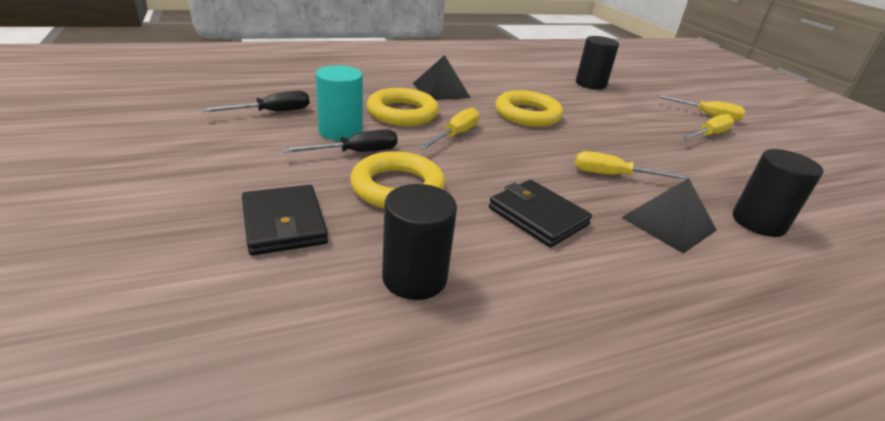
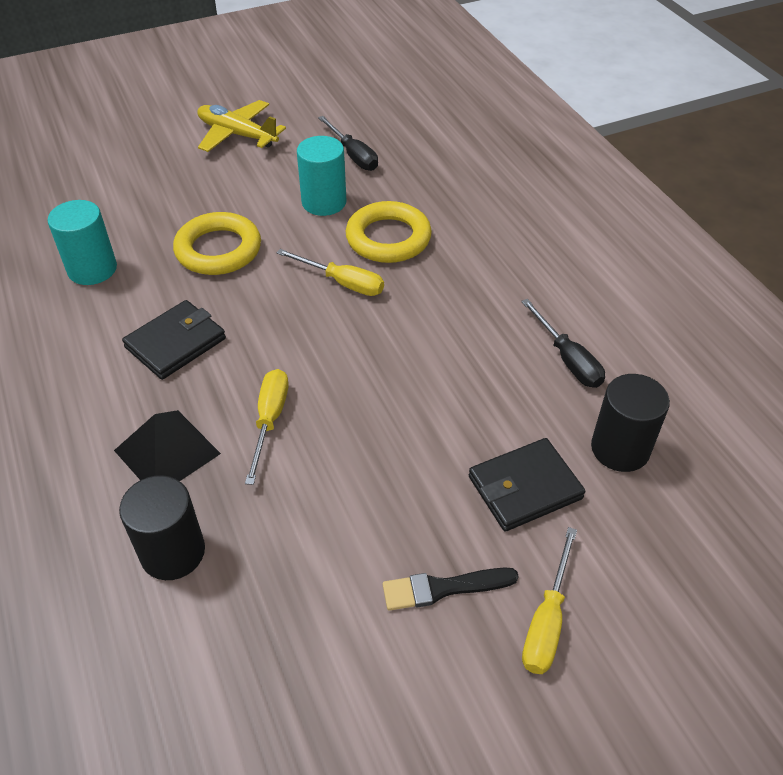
camera: 90 degrees right, 15 degrees up
black wallet [242,185,328,255] -> black wallet moved to [469,438,585,532]
black screwdriver [282,129,398,153] -> black screwdriver moved to [521,299,605,388]
black cylinder [382,184,457,300] -> turquoise cylinder [48,200,117,285]
black pyramid [413,55,471,100] -> none
yellow ring [495,90,563,127] -> none
yellow screwdriver [681,114,734,140] -> black brush [383,567,519,611]
none -> yellow plane [197,100,286,152]

